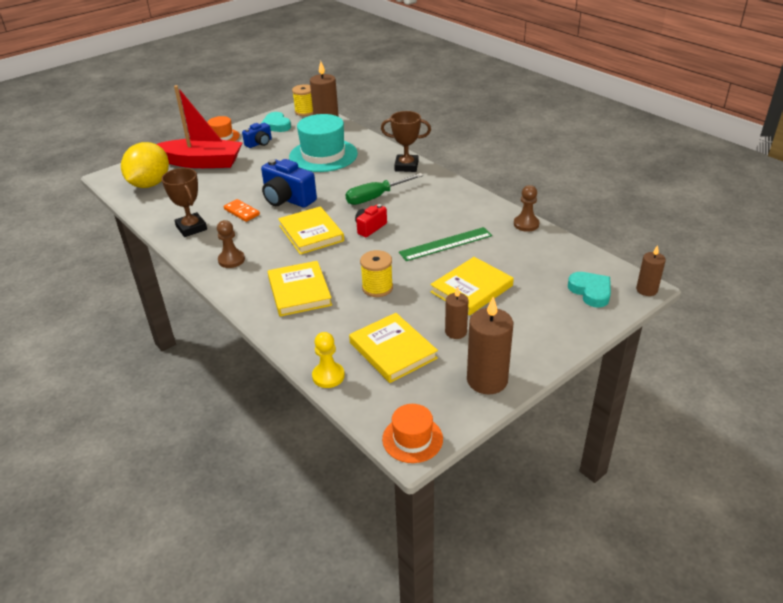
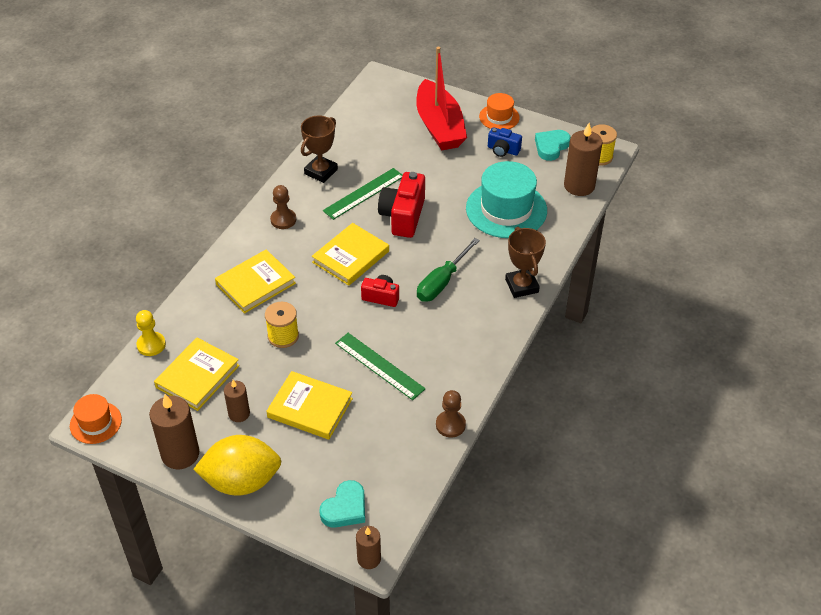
camera: 65 degrees right, 10 degrees up
yellow lemon [121,142,169,188] -> yellow lemon moved to [193,435,281,496]
orange domino [224,199,260,222] -> green ruler [323,168,403,220]
blue camera [261,159,317,208] -> red camera [378,172,425,238]
green screwdriver [345,173,424,205] -> green screwdriver turned 90 degrees counterclockwise [417,238,480,302]

